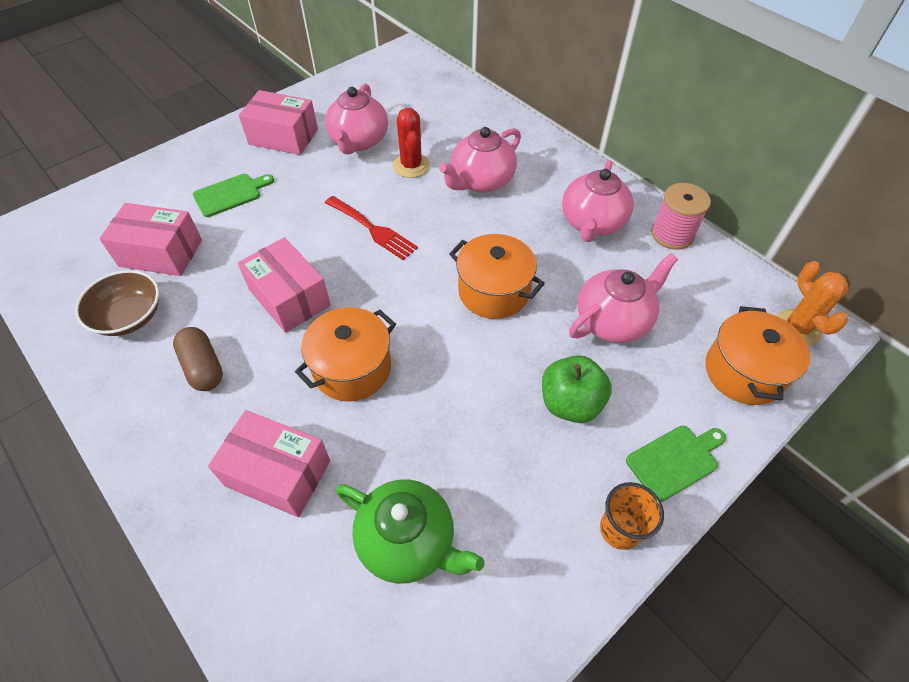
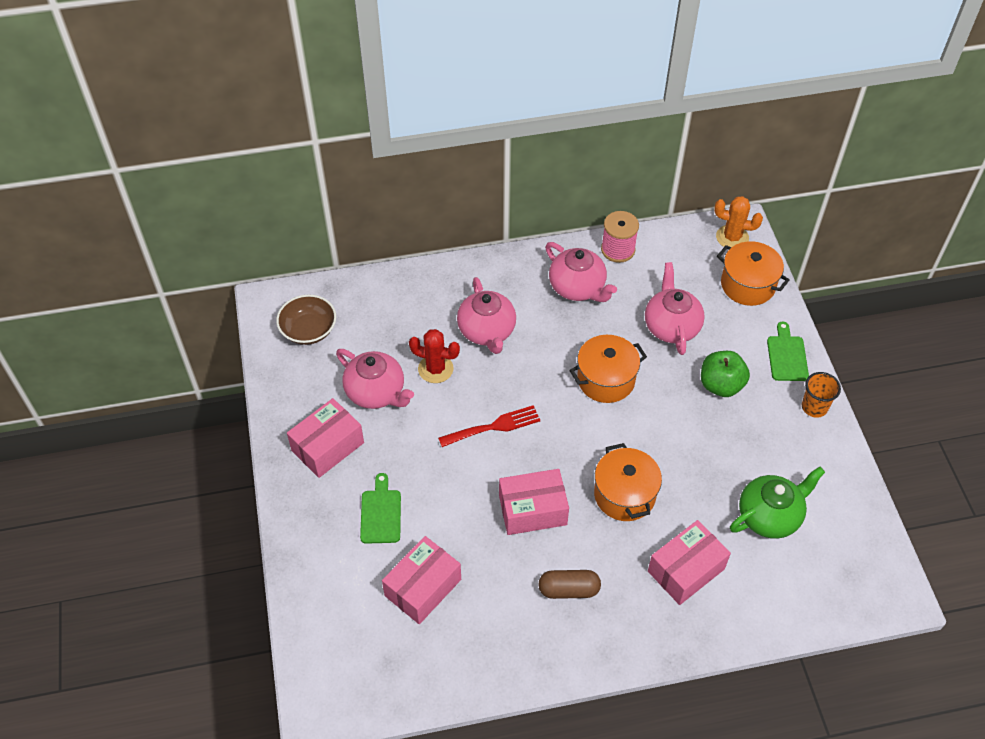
camera: 60 degrees left, 0 degrees up
brown bowl [75,270,159,336] -> brown bowl moved to [276,295,336,345]

